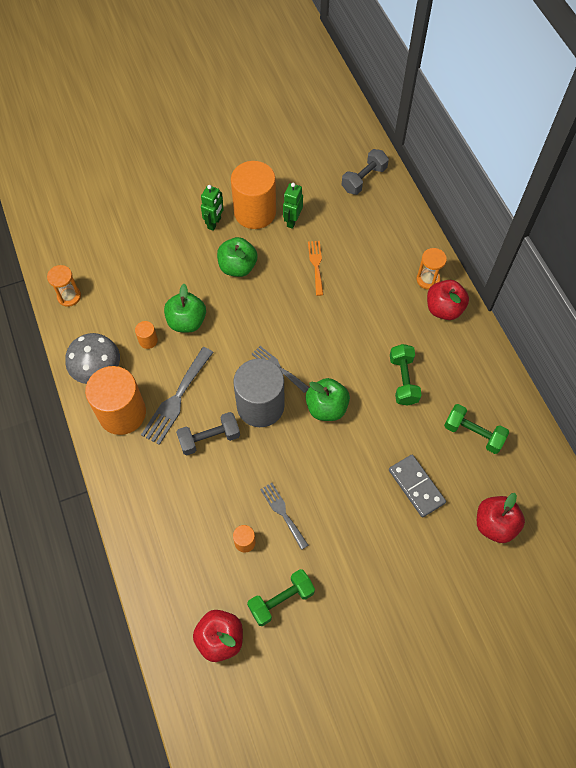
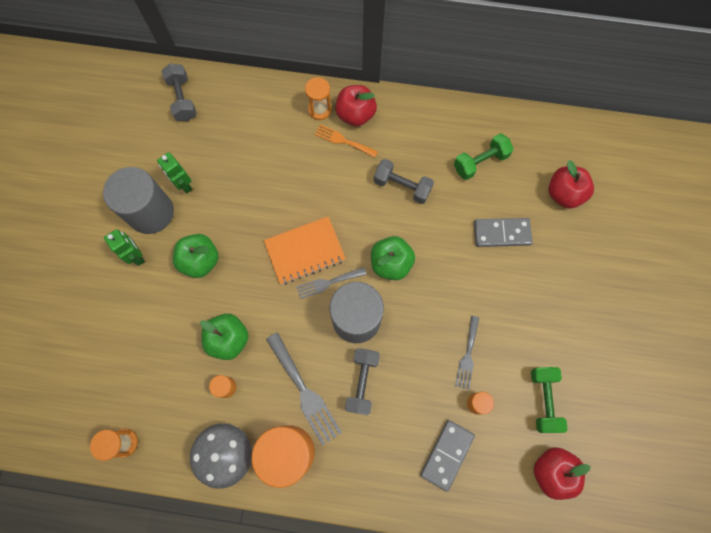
camera: 60 degrees left, 10 degrees up
orange cylinder [231,161,276,229] -> grey cylinder [103,167,174,234]
grey fork [260,483,308,550] -> grey fork turned 75 degrees counterclockwise [455,316,479,390]
orange fork [308,241,324,296] -> orange fork moved to [315,124,378,158]
green dumbbell [390,344,422,406] -> grey dumbbell [374,159,434,204]
none -> orange notebook [264,217,346,285]
none -> grey domino [420,420,475,492]

